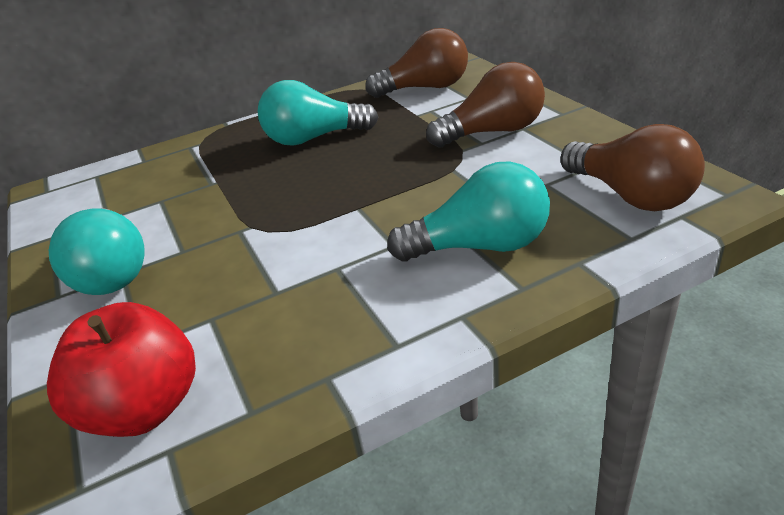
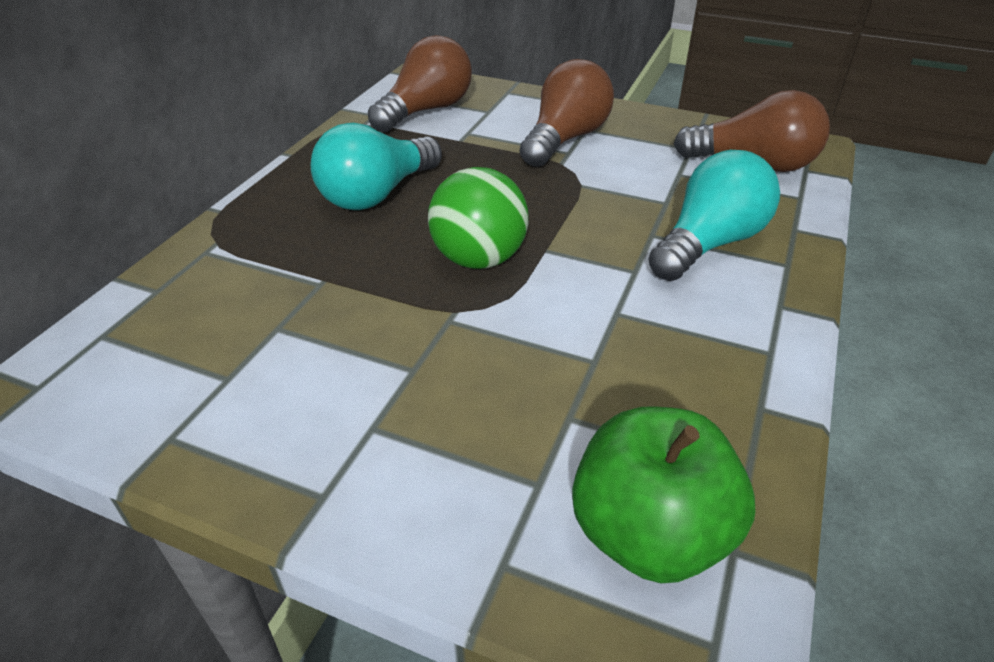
camera: 45 degrees left, 5 degrees up
red apple [47,302,196,437] -> green apple [572,406,755,583]
turquoise light bulb [49,208,144,295] -> none
none -> green ball [428,167,529,269]

